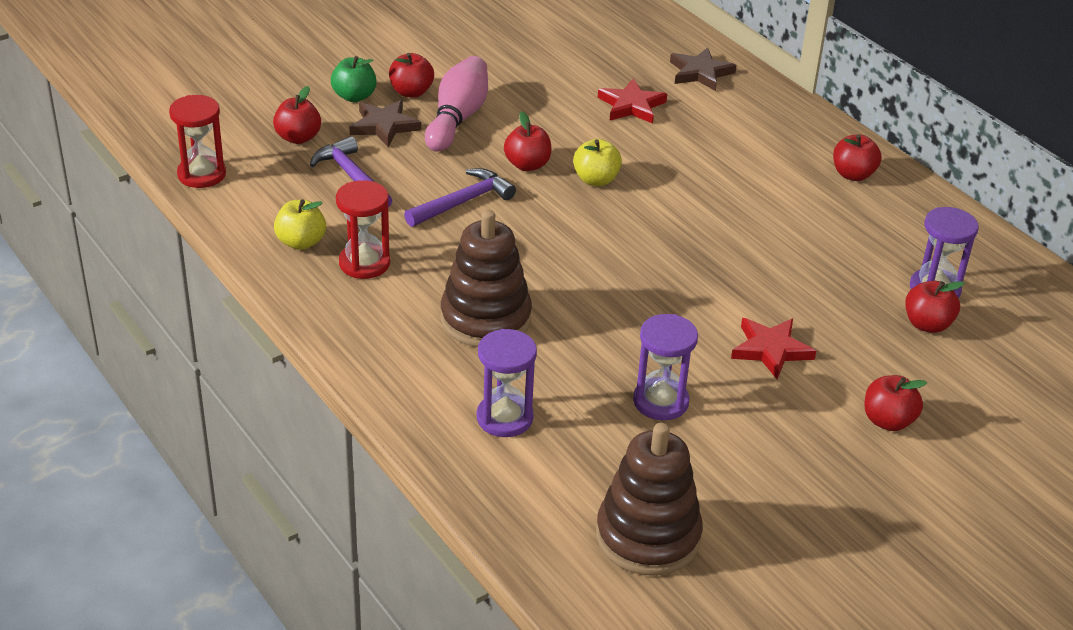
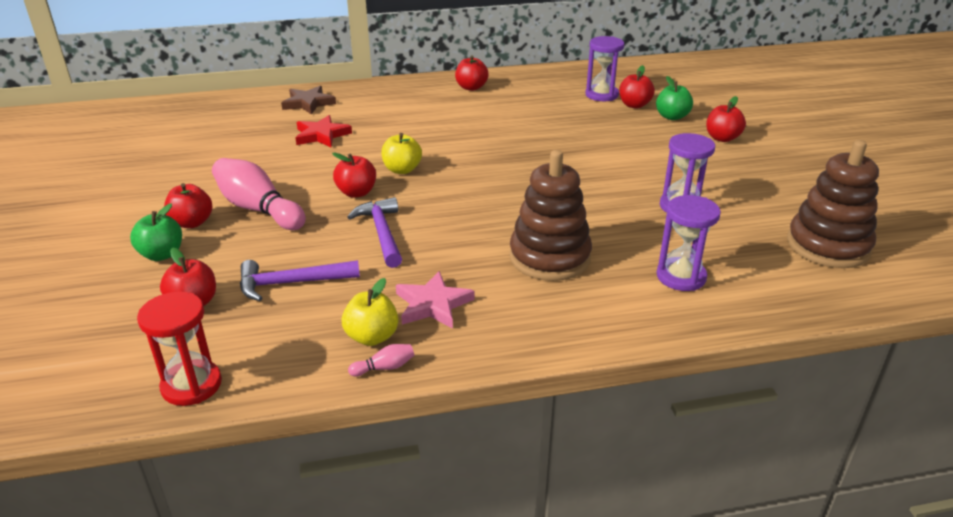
camera: 65 degrees left, 5 degrees down
red hourglass [336,180,390,279] -> pink star [396,271,475,328]
brown star [349,100,421,147] -> none
red star [731,318,816,379] -> none
none -> pink bowling pin [348,344,414,377]
none -> green apple [656,76,693,120]

